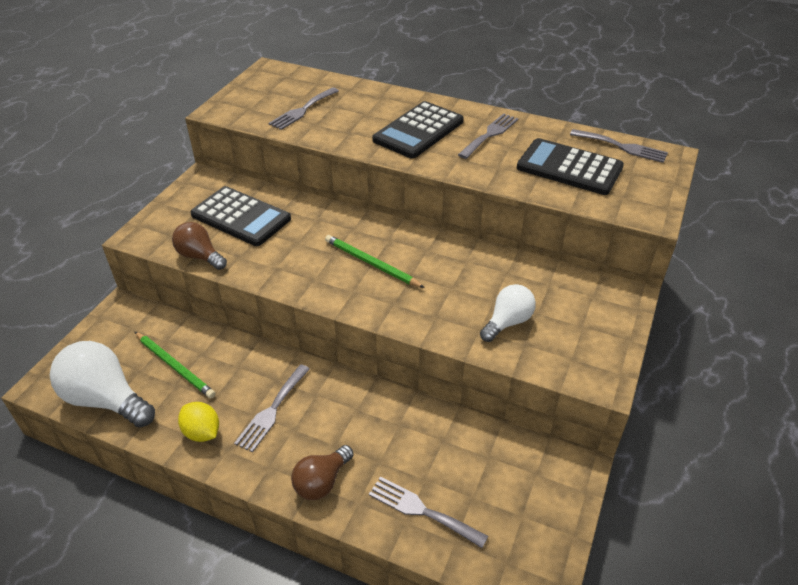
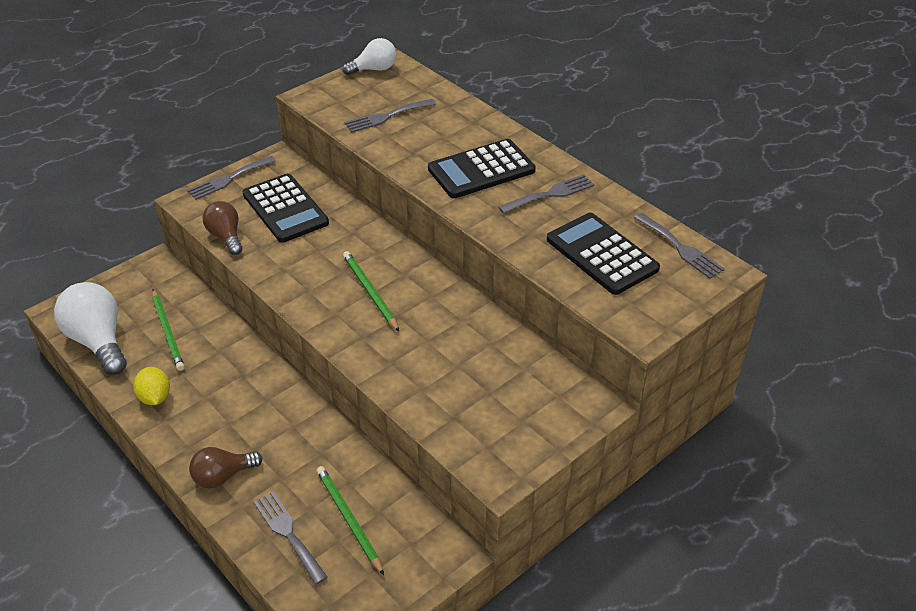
camera: 25 degrees right, 0 degrees up
grey fork [234,364,310,453] -> grey fork moved to [187,156,276,200]
white light bulb [480,284,536,342] -> white light bulb moved to [343,38,396,75]
none -> green pencil [316,466,384,575]

